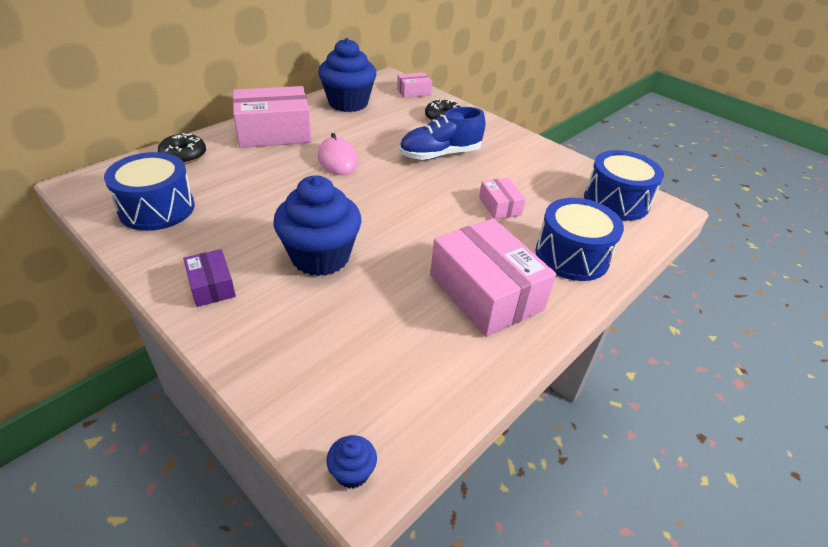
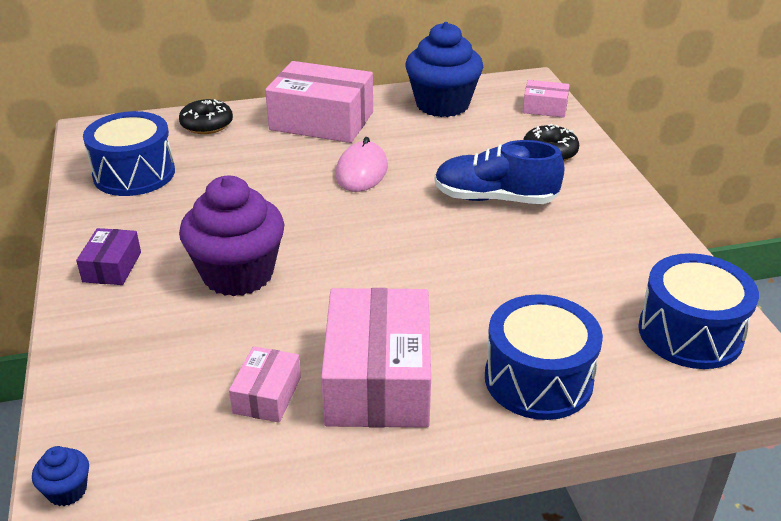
camera: 35 degrees right, 5 degrees down
blue cupcake [273,175,362,276] -> purple cupcake [179,176,284,296]
pink box [479,178,526,219] -> pink box moved to [229,346,301,423]

